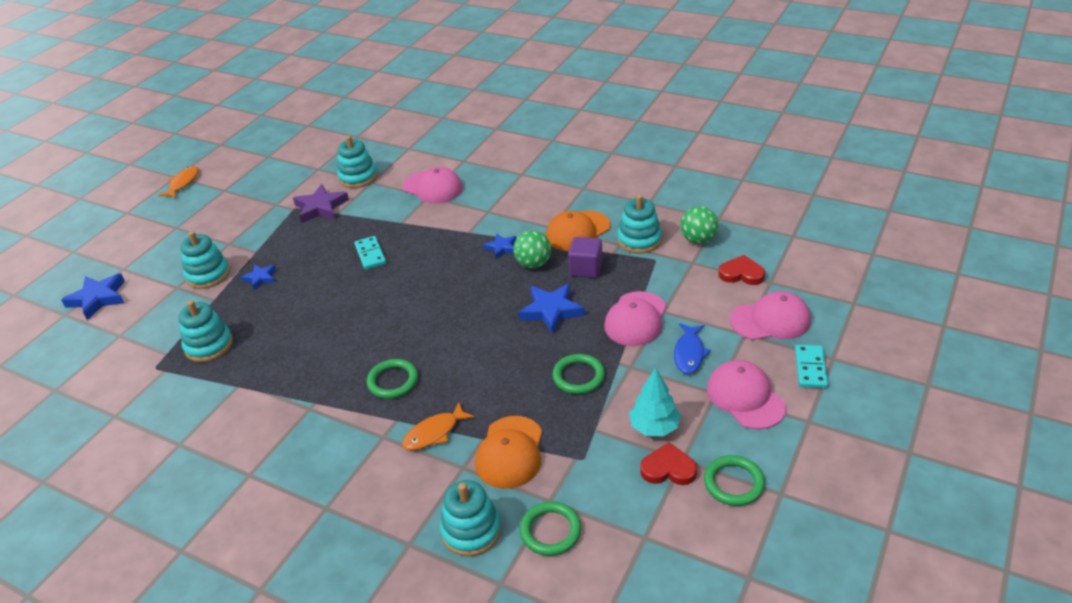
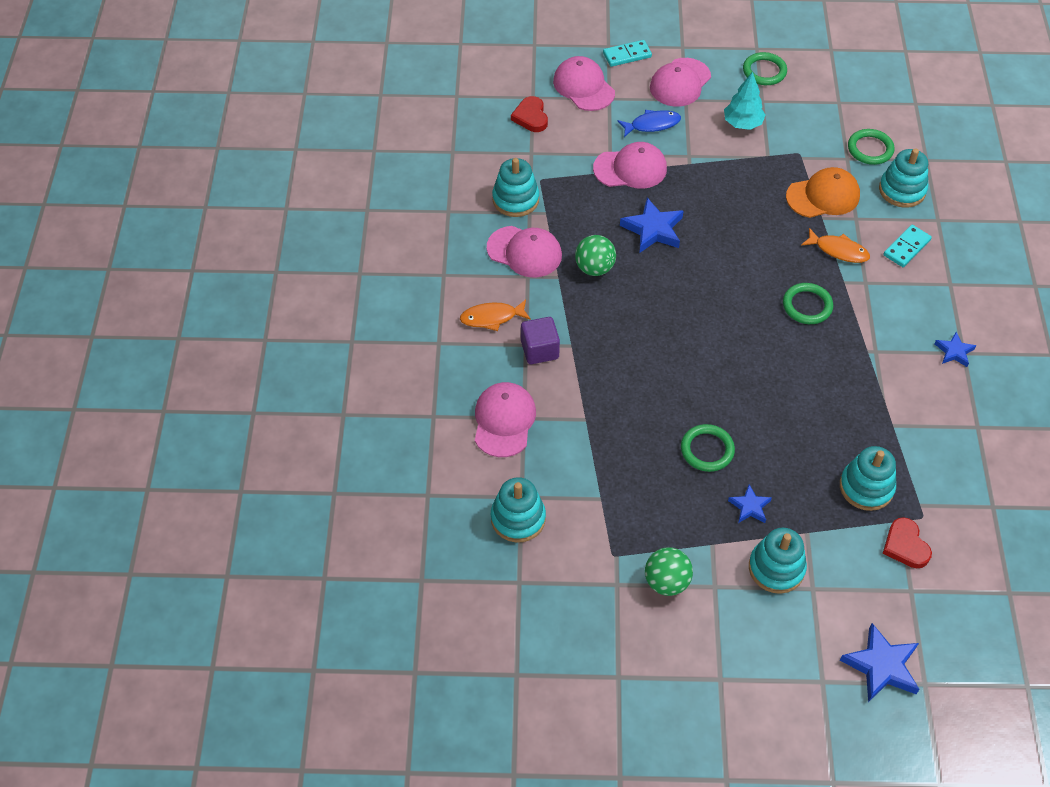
camera: 120 degrees left, 15 degrees up
orange fish [158,166,199,198] -> orange fish moved to [460,299,531,331]
purple star [293,184,349,223] -> none
turquoise domino [354,236,386,270] -> turquoise domino moved to [883,225,932,267]
blue star [483,233,517,259] -> blue star moved to [934,332,977,367]
orange cap [546,211,611,251] -> pink cap [487,226,562,277]
green ring [552,354,605,394] -> green ring moved to [681,424,735,472]
purple cube [568,237,603,278] -> purple cube moved to [521,317,560,364]
red heart [640,442,697,485] -> red heart moved to [883,517,932,568]
green ball [680,206,719,244] -> green ball moved to [645,547,693,596]

